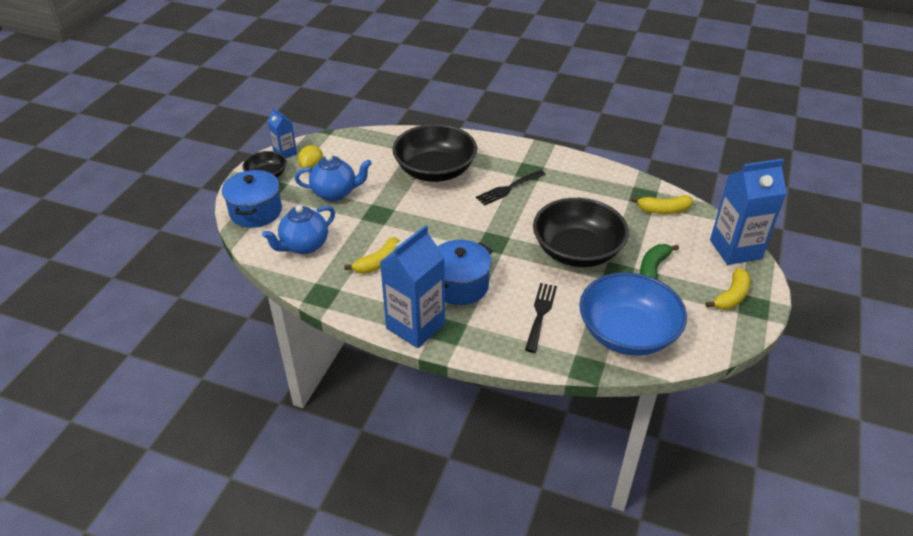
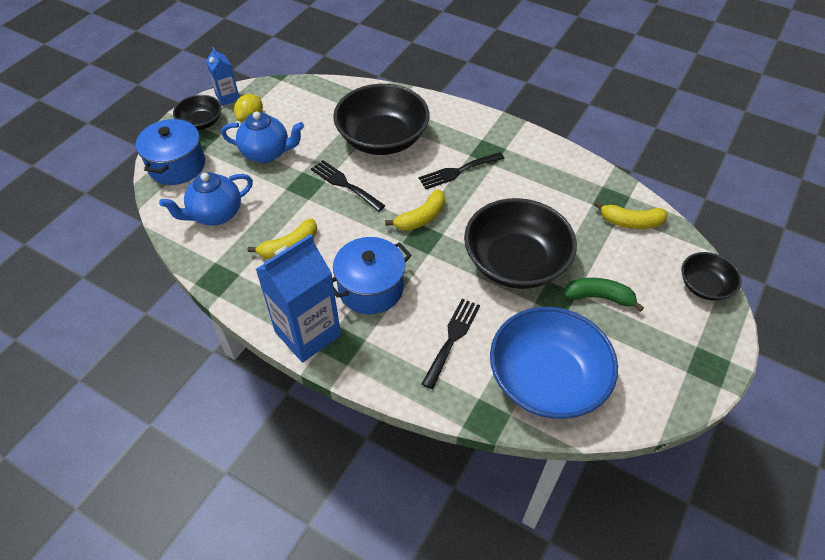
camera: 10 degrees right, 10 degrees up
green banana [640,244,679,279] -> green banana turned 60 degrees clockwise [563,278,644,312]
yellow banana [706,268,751,310] -> yellow banana moved to [385,189,445,231]
blue carton [710,159,786,265] -> black bowl [681,252,742,301]
none -> black fork [311,160,385,212]

